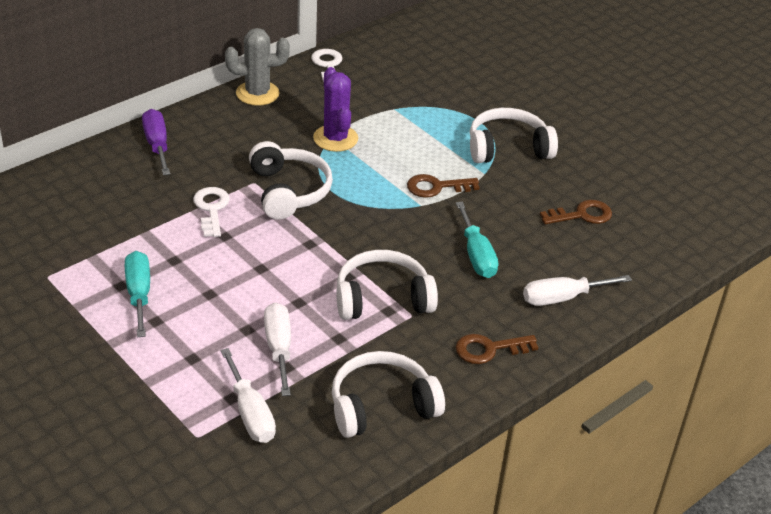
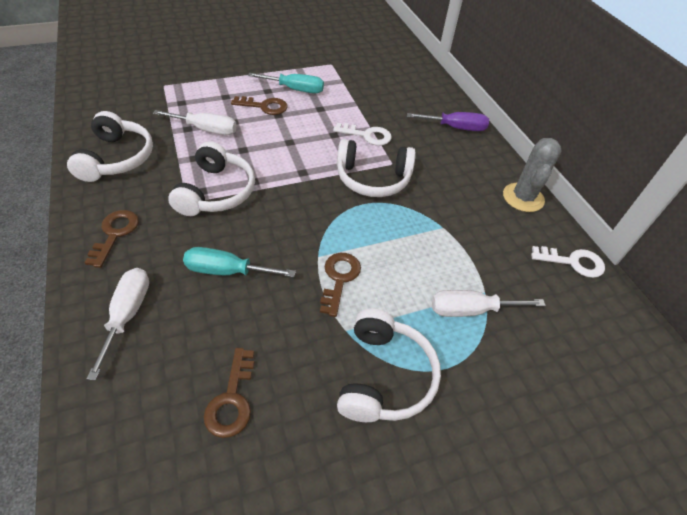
camera: 110 degrees right, 10 degrees up
white screwdriver [221,348,276,443] -> white screwdriver moved to [432,290,546,317]
purple cactus [313,67,358,152] -> none
none -> brown key [231,96,288,115]

